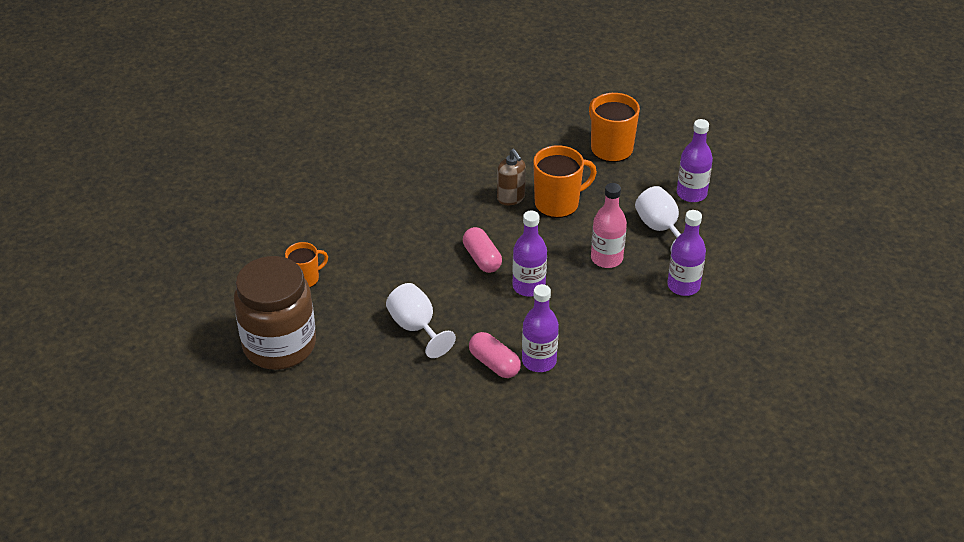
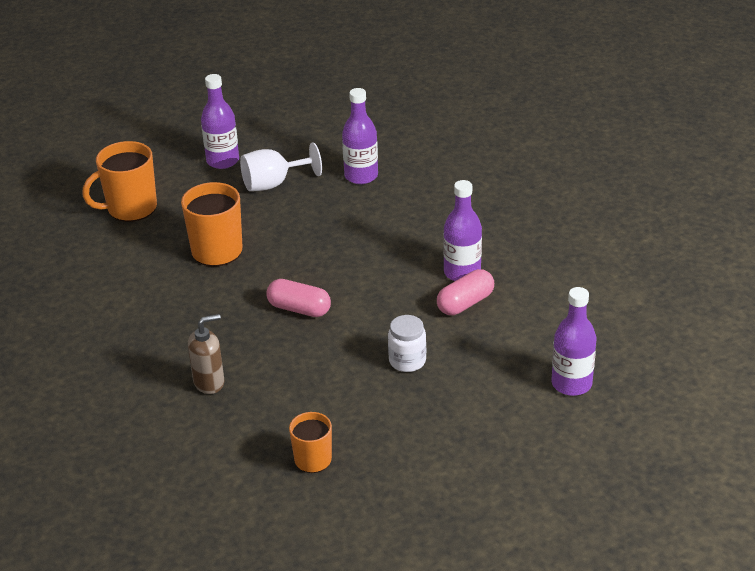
camera: 85 degrees left, 5 degrees down
brown jar [234,256,316,370] -> none
white goblet [386,283,456,358] -> white jar [388,315,426,372]
pink capsule [463,227,502,273] -> pink capsule turned 45 degrees clockwise [267,279,331,317]
brown soap dispenser [497,149,526,205] -> brown soap dispenser moved to [188,314,224,394]
purple bottle [513,211,547,297] -> purple bottle moved to [551,287,597,396]
pink bottle [591,183,627,268] -> none

